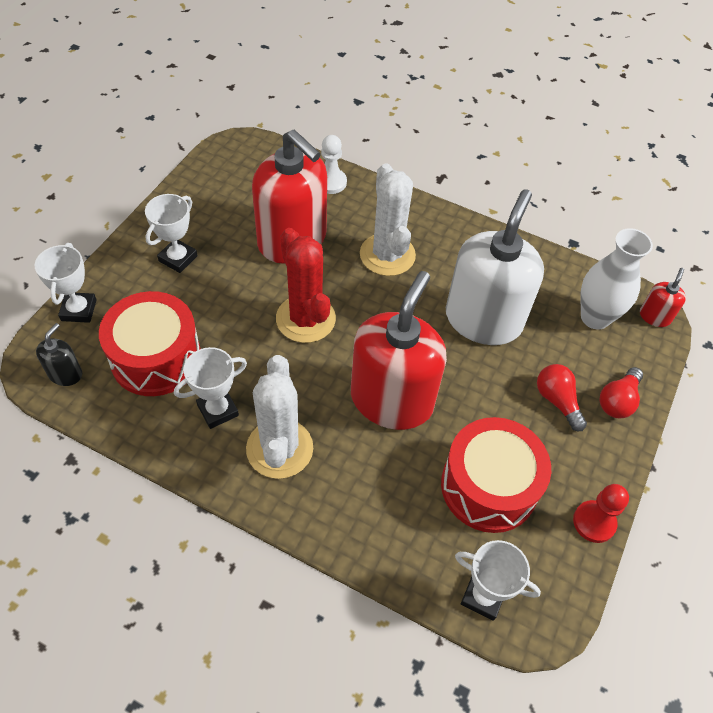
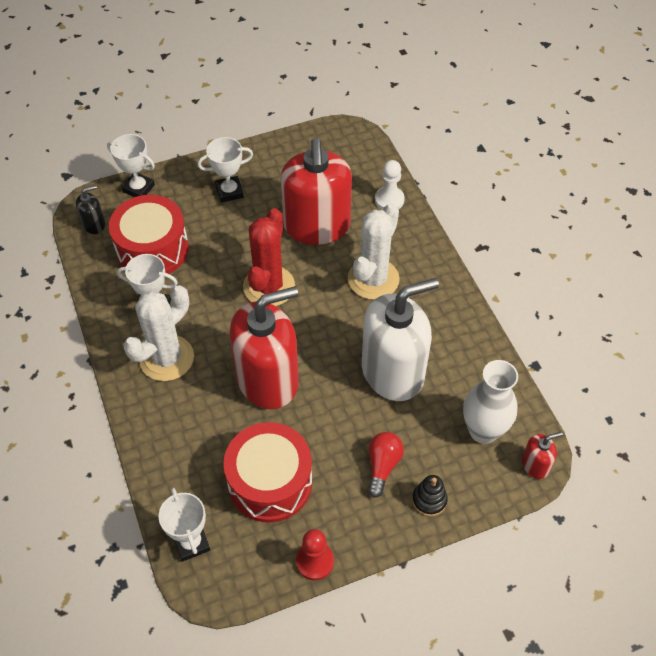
camera: 45 degrees right, 0 degrees up
white trophy [35,243,97,323] -> white trophy turned 75 degrees clockwise [107,134,155,197]
red light bulb [599,367,643,418] -> black stacking toy [412,475,448,516]

